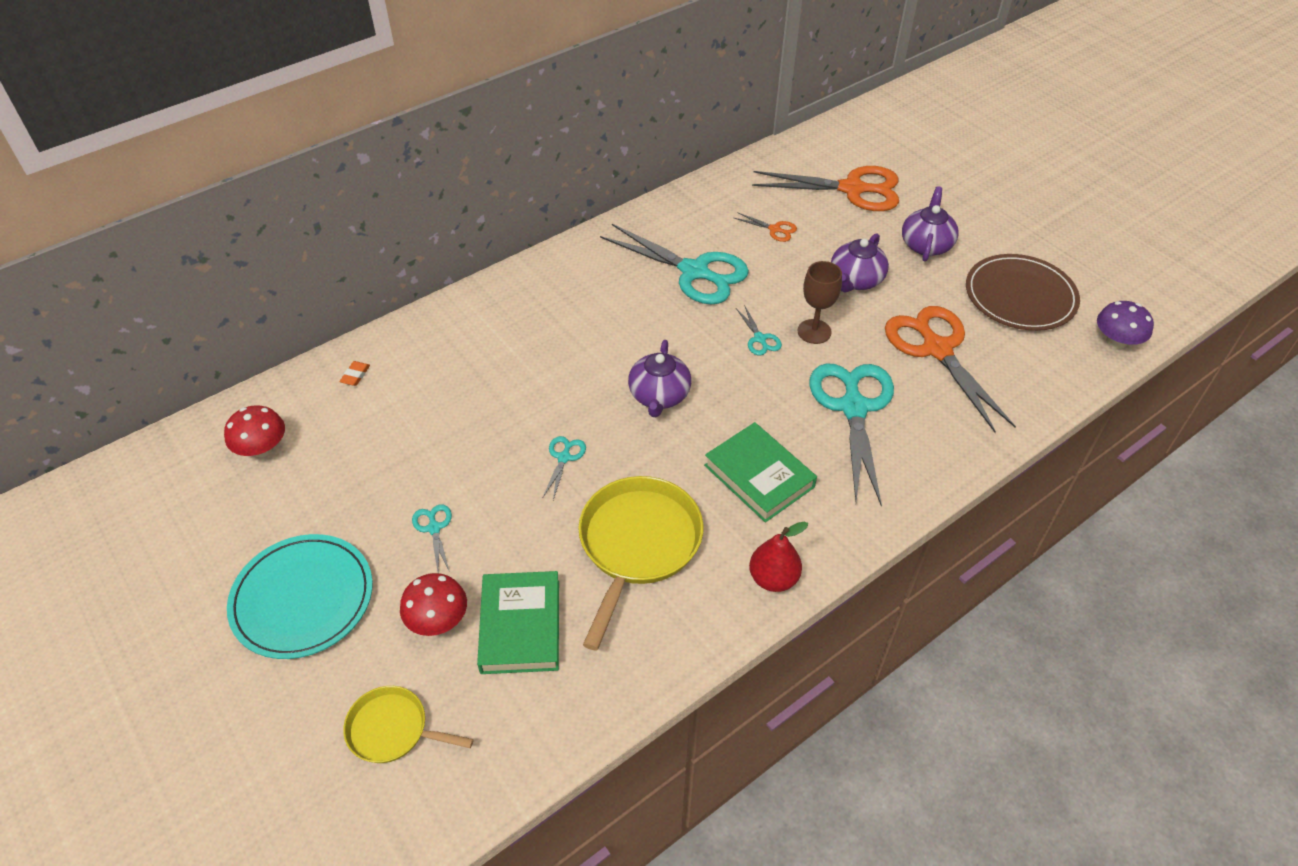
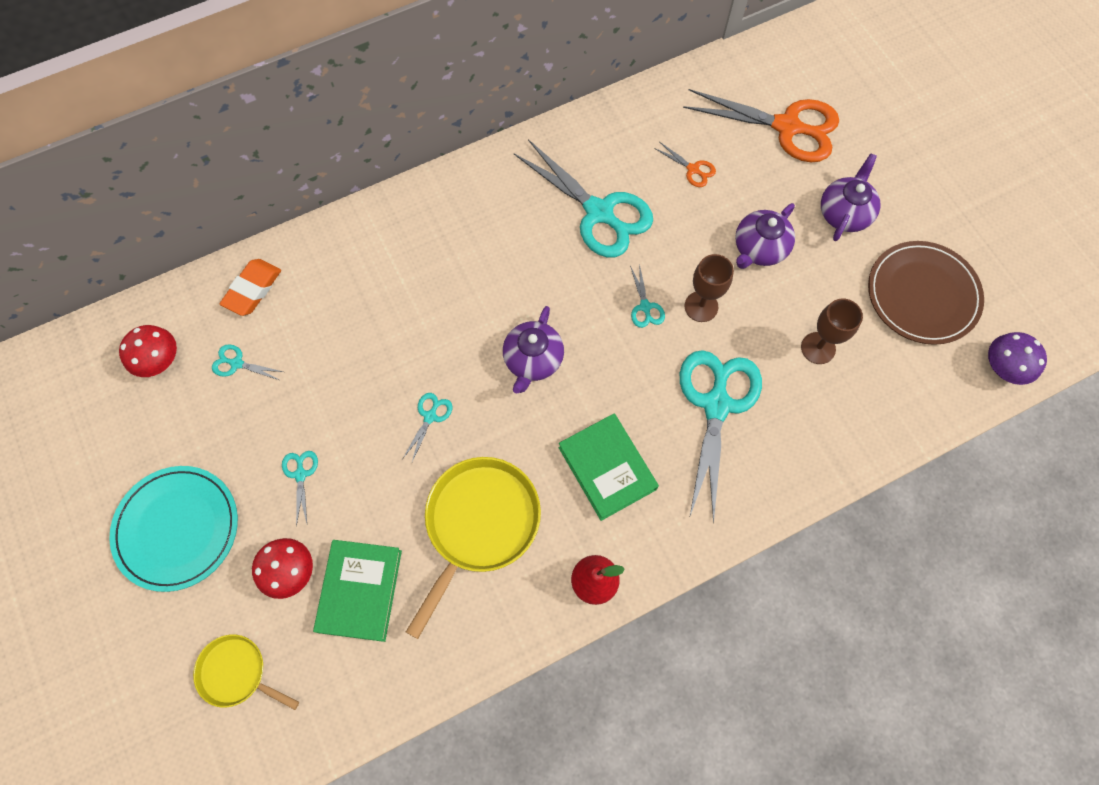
camera: 10 degrees right, 20 degrees up
orange eraser [339,361,370,386] -> orange eraser [220,259,281,316], size x1.93
orange scissors [885,306,1016,433] -> brown goblet [801,298,863,364]
none -> turquoise scissors [212,344,283,381]

